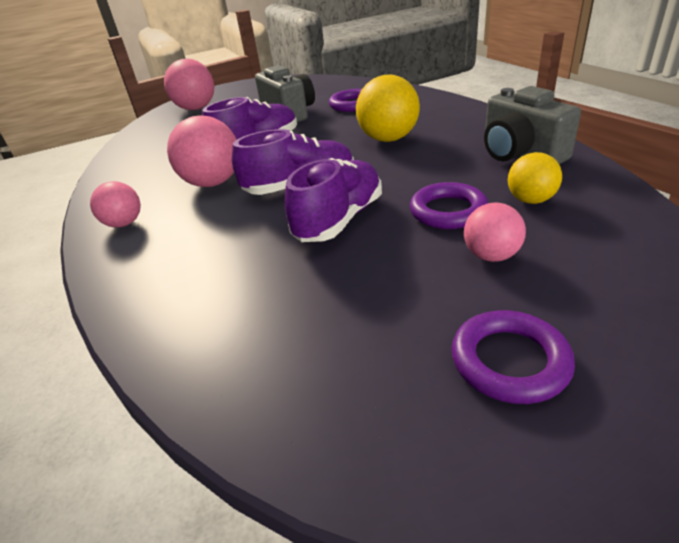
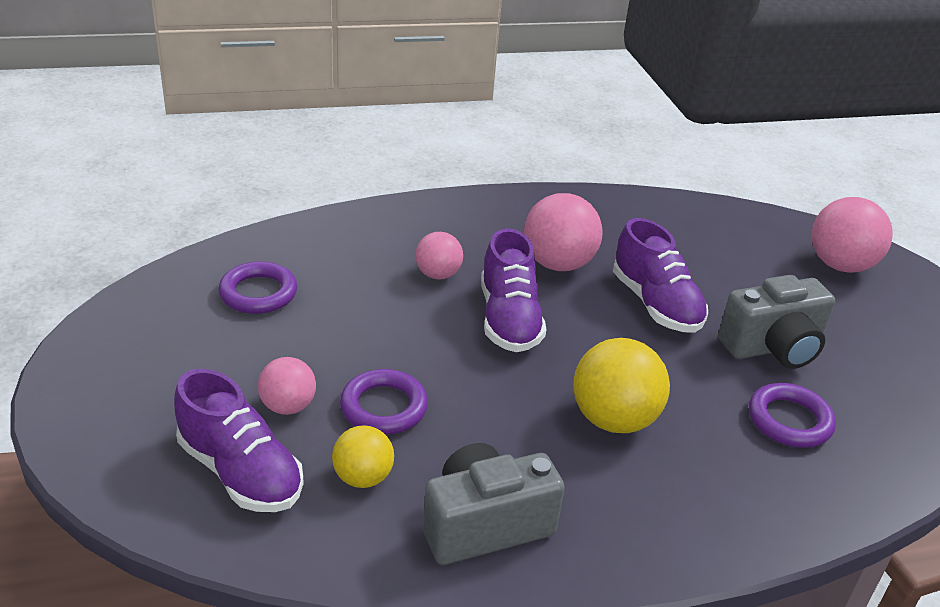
camera: 95 degrees right, 0 degrees up
pink ball [90,181,141,227] -> pink ball moved to [415,232,463,280]
purple shoe [285,158,382,242] -> purple shoe moved to [174,369,304,512]
purple ring [451,310,575,404] -> purple ring moved to [218,261,297,314]

